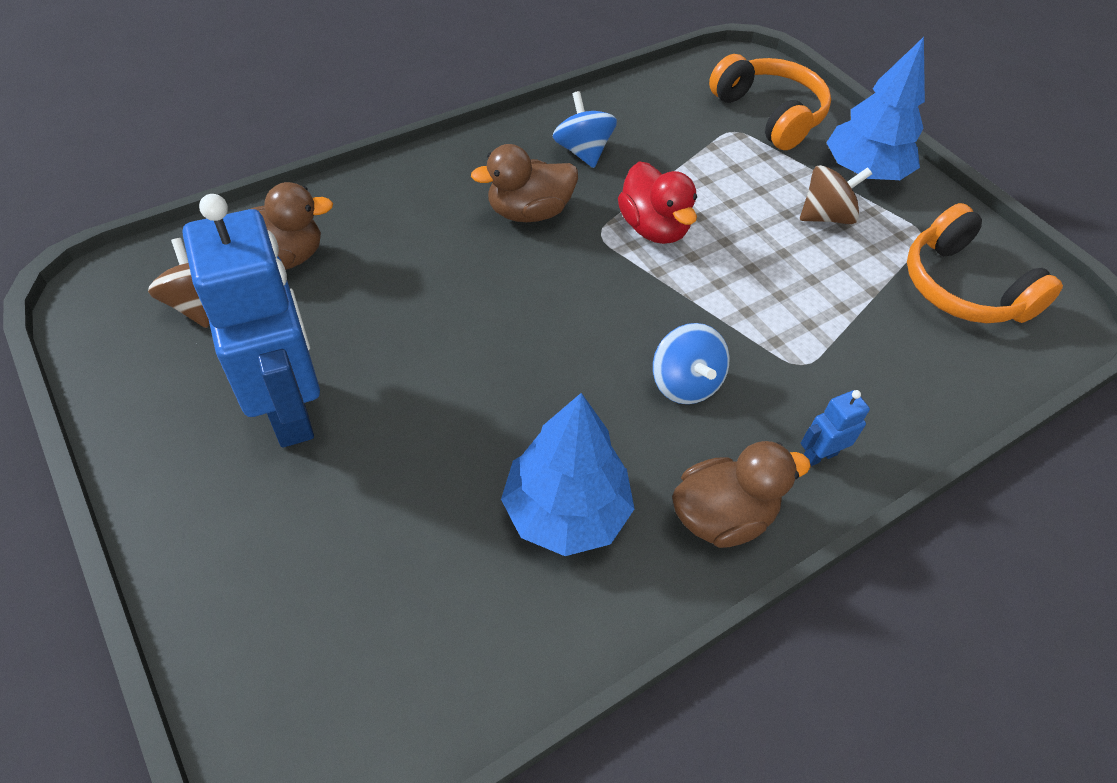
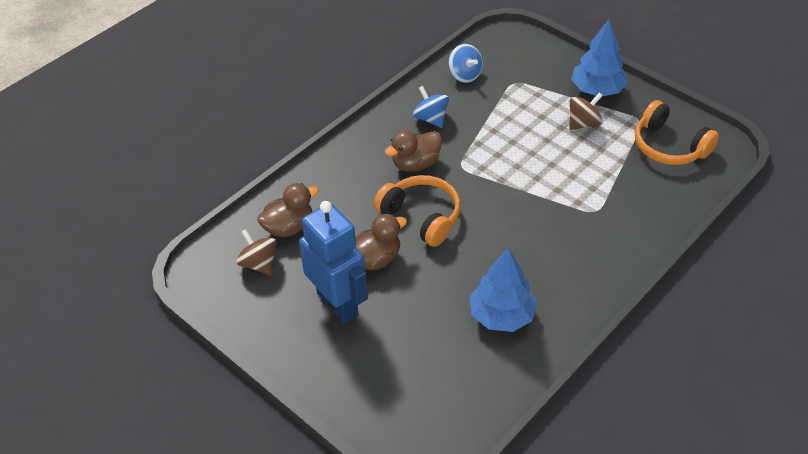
camera: 10 degrees left, 5 degrees down
red duck [618,161,697,244] -> none
blue spinning top [653,323,729,404] -> blue spinning top moved to [448,44,483,83]
brown duck [672,441,811,548] -> brown duck moved to [355,214,407,270]
orange headphones [709,54,831,150] -> orange headphones moved to [374,175,461,247]
blue robot [801,390,870,466] -> none

